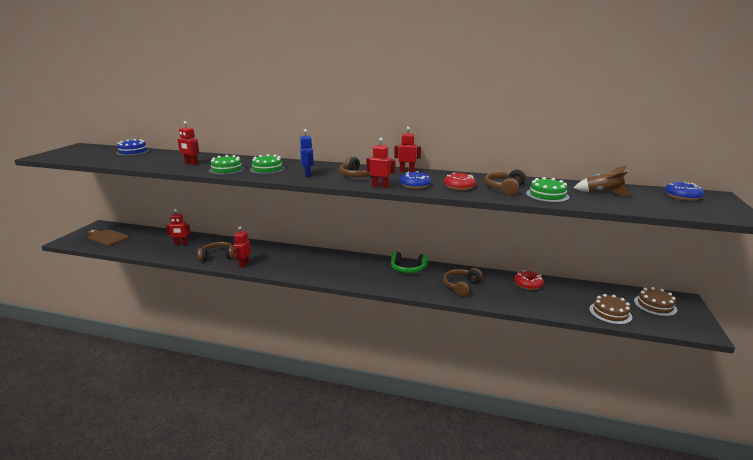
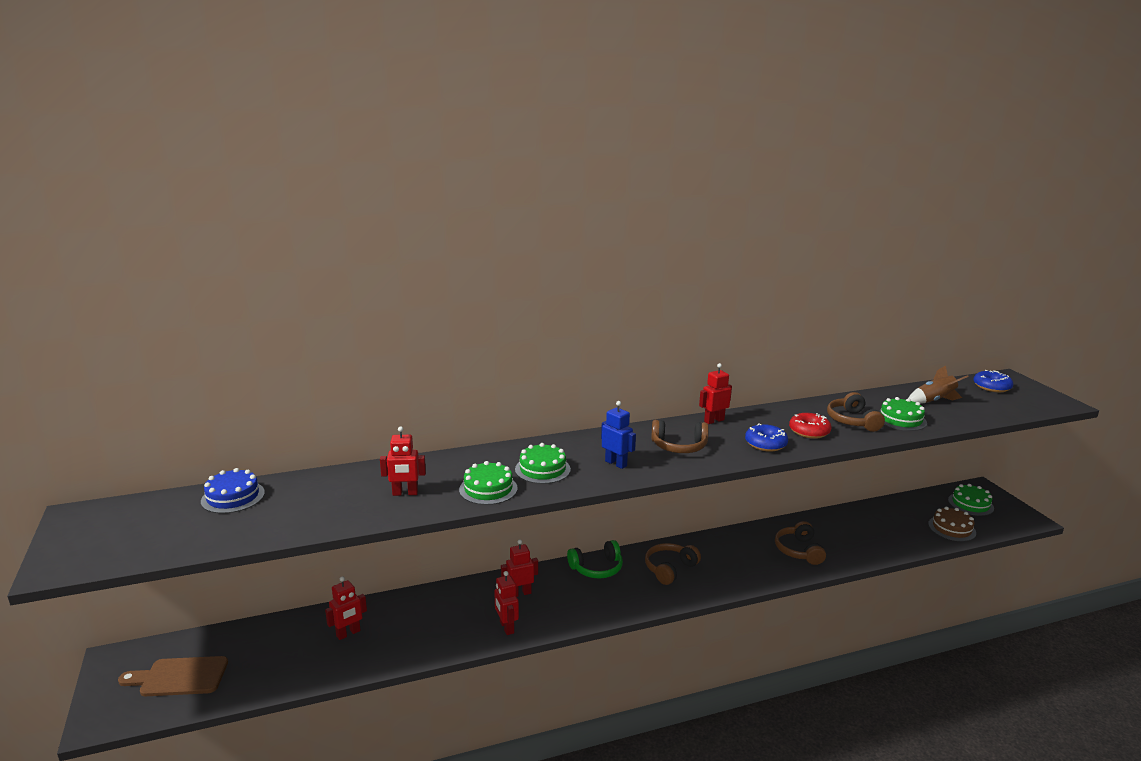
camera: 35 degrees left, 0 degrees up
brown headphones [198,242,235,262] -> brown headphones moved to [645,543,701,585]
red robot [366,138,396,188] -> red robot moved to [501,539,538,597]
green headphones [391,251,428,273] -> green headphones moved to [567,540,623,579]
red donut [514,270,544,290] -> none
brown cake [634,287,677,316] -> green cake [948,484,994,516]

